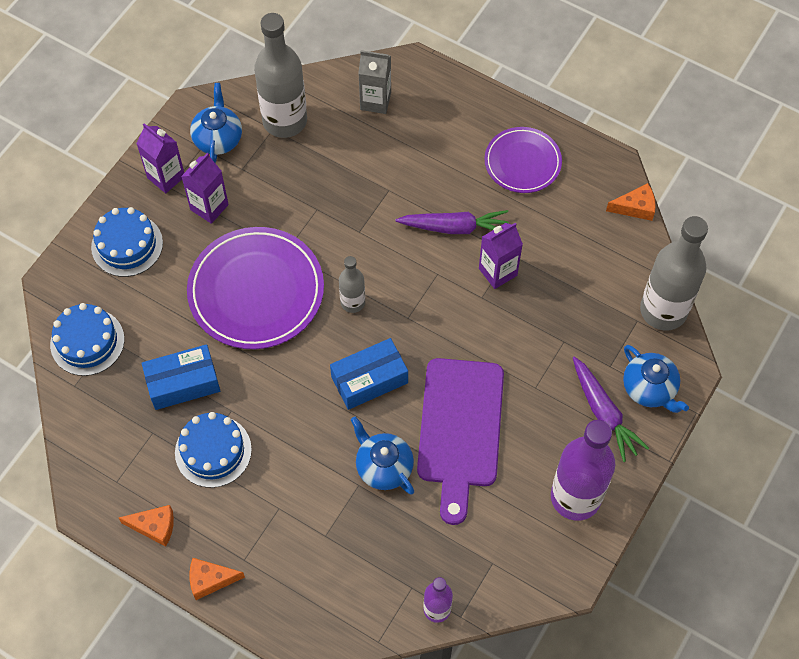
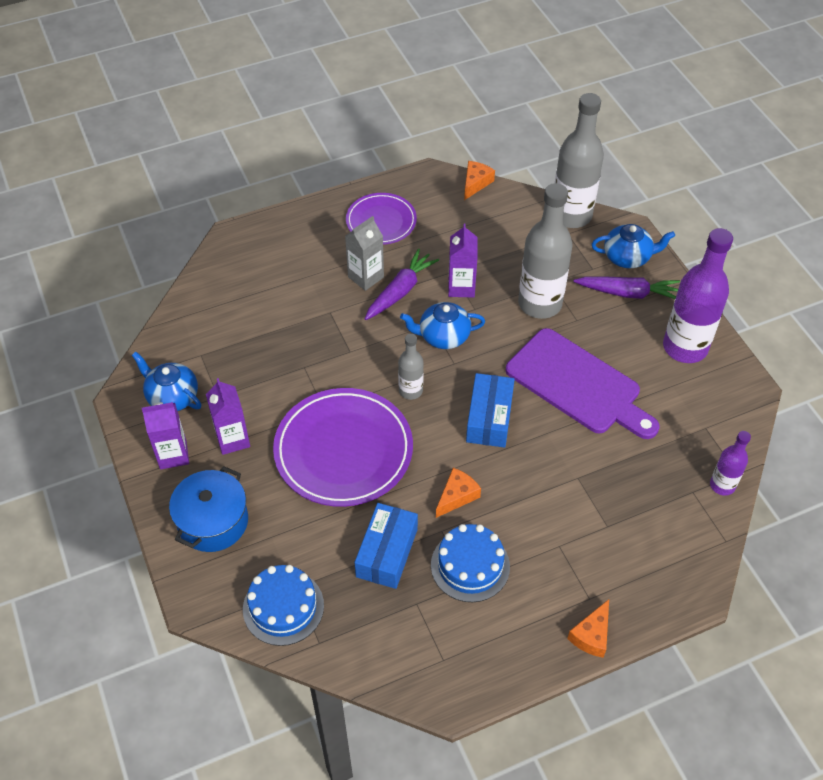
camera: 55 degrees left, 10 degrees down
blue cake [91,207,163,277] -> blue pot [169,466,248,552]
orange cheese [119,505,174,547] -> orange cheese moved to [436,468,481,518]
grey bottle [254,13,307,138] -> grey bottle moved to [518,183,573,319]
blue teapot [351,416,414,495] -> blue teapot moved to [400,302,485,349]
grey carton [358,50,391,114] -> grey carton moved to [345,216,384,291]

